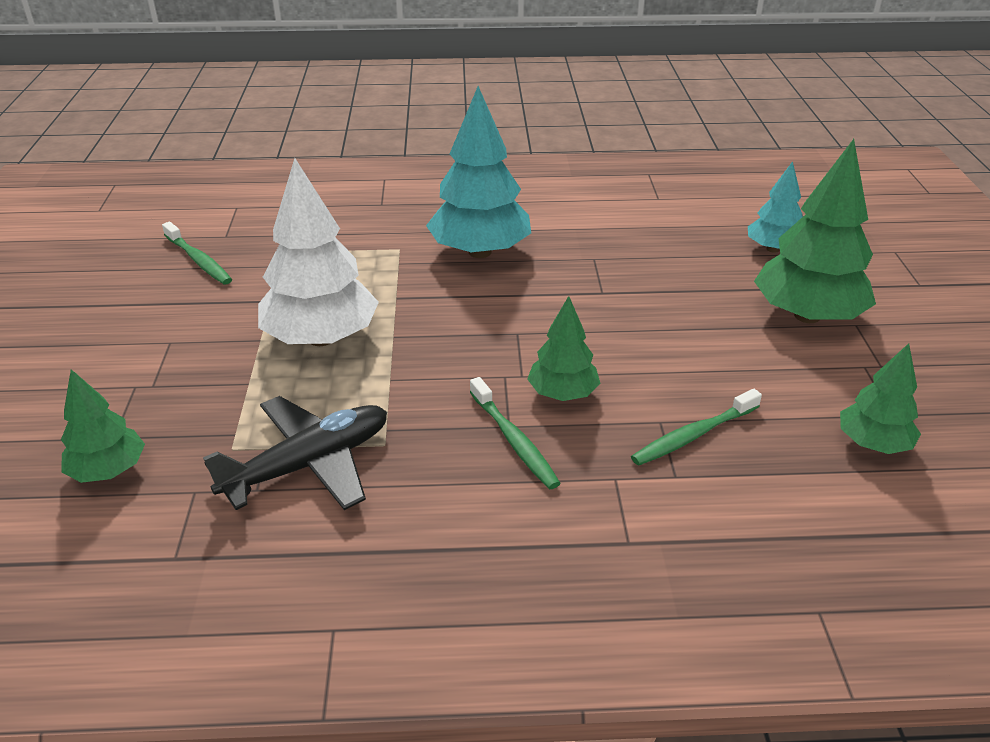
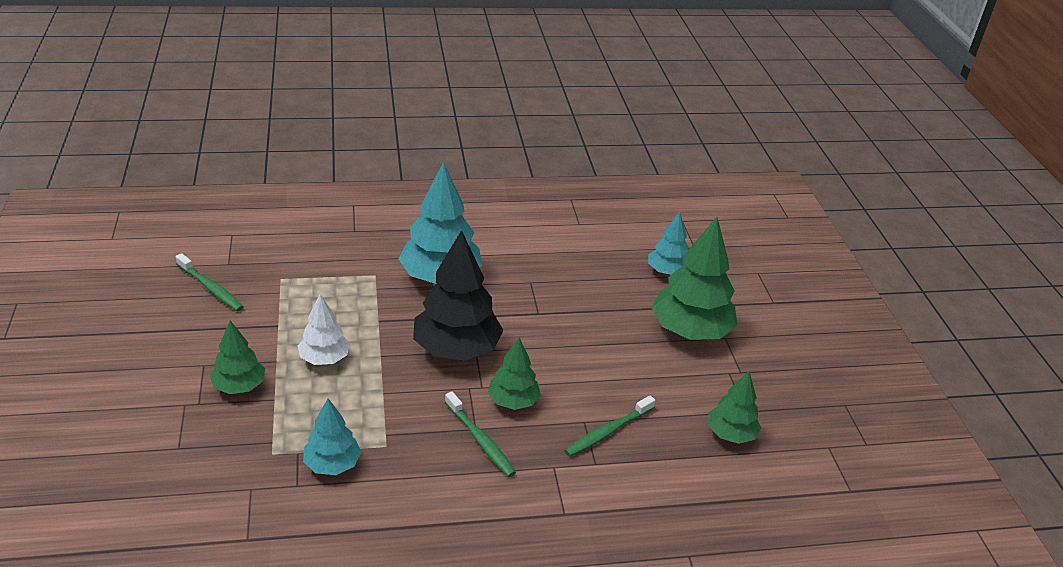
camera: 10 degrees left, 0 degrees up
green tree [61,369,145,483] -> green tree moved to [210,321,265,394]
black plane [203,396,387,510] -> turquoise tree [303,398,361,475]
white tree [258,158,379,346] -> white tree [298,294,350,365], size x0.56
none -> black tree [413,230,504,361]

